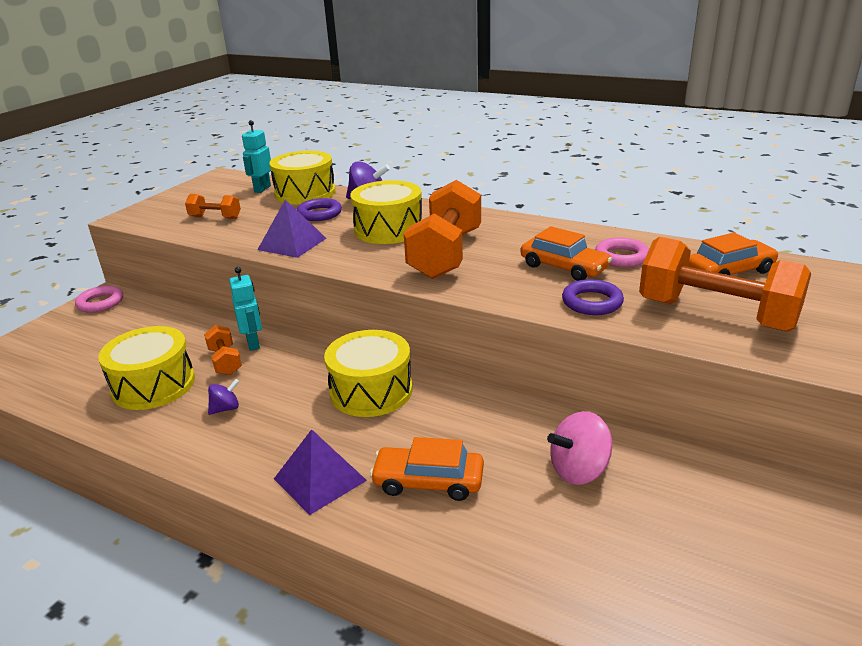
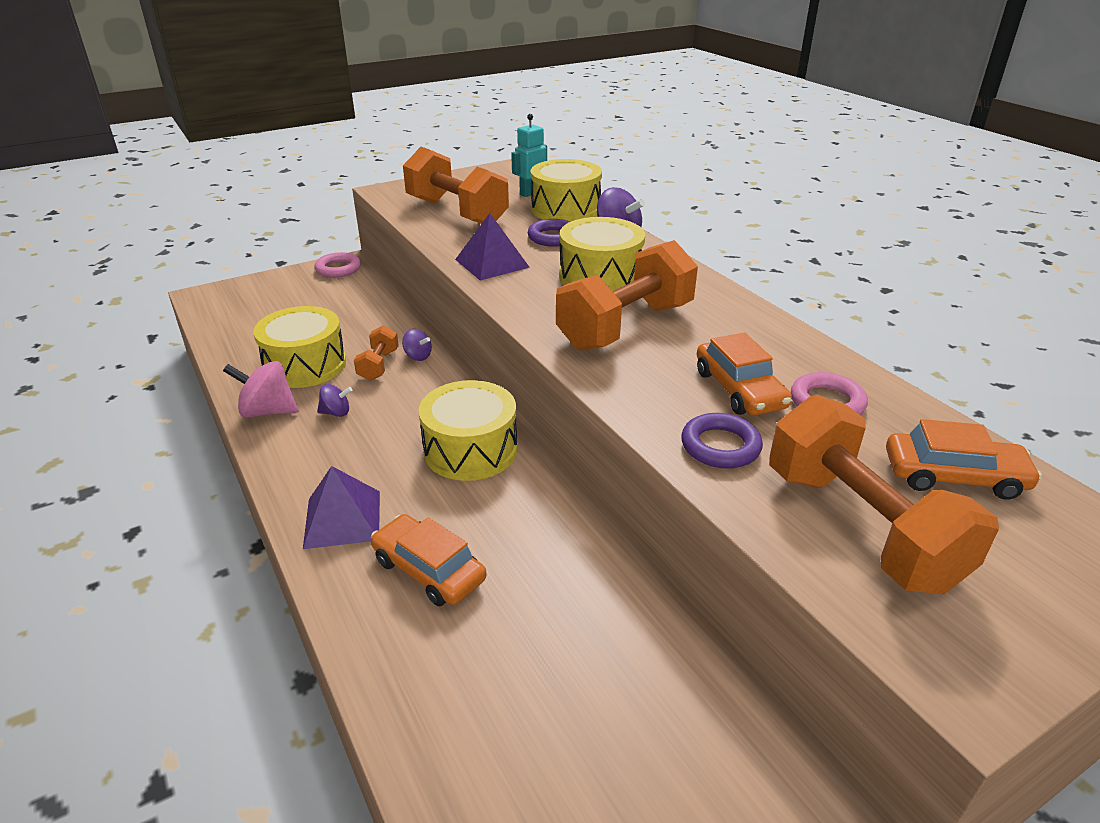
camera: 30 degrees right, 5 degrees up
orange dumbbell [185,194,241,219] -> orange dumbbell [403,147,509,224], size x2.07
turquoise robot [229,267,262,351] -> purple spinning top [402,329,432,361]
pink spinning top [547,411,612,485] -> pink spinning top moved to [223,361,299,418]

